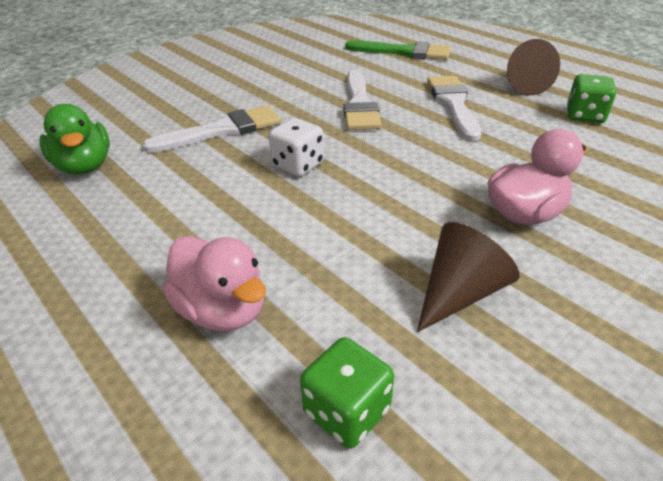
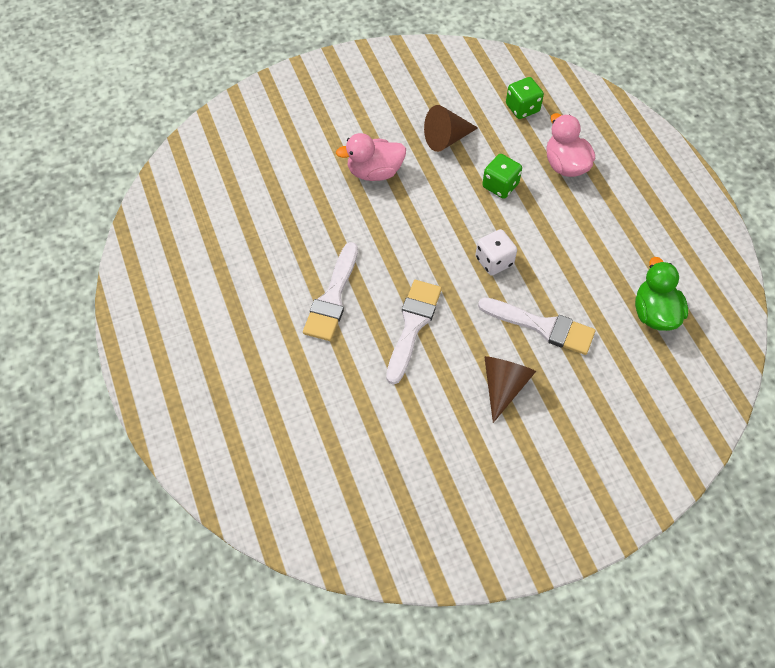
camera: 160 degrees left, 20 degrees up
white brush [142,105,281,153] -> white brush turned 150 degrees counterclockwise [478,297,596,355]
green brush [345,40,451,60] -> none
brown cone [507,39,560,96] -> brown cone moved to [484,356,536,423]
green dice [567,74,616,123] -> green dice moved to [482,154,522,199]

